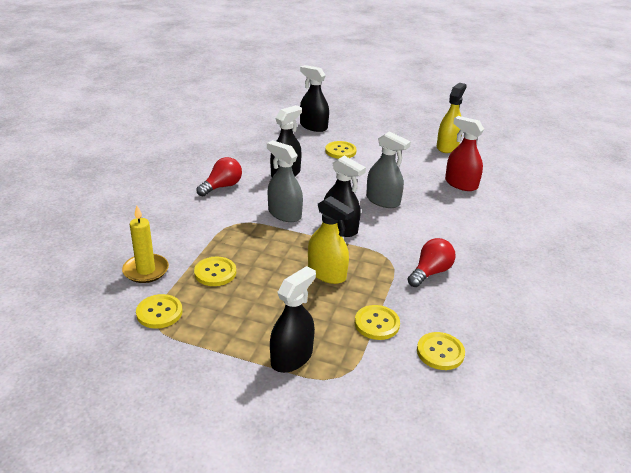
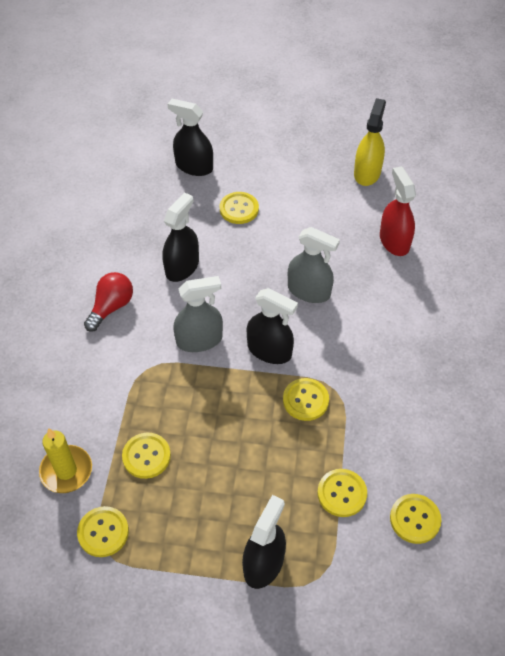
camera: 10 degrees left, 20 degrees up
grey spray bottle [267,140,303,222] -> grey spray bottle turned 135 degrees clockwise [173,276,223,352]
yellow spray bottle [308,196,354,284] -> none
red light bulb [407,238,455,287] -> none
red spray bottle [445,116,484,191] -> red spray bottle turned 45 degrees clockwise [380,166,416,256]
none -> yellow button [283,378,329,421]

